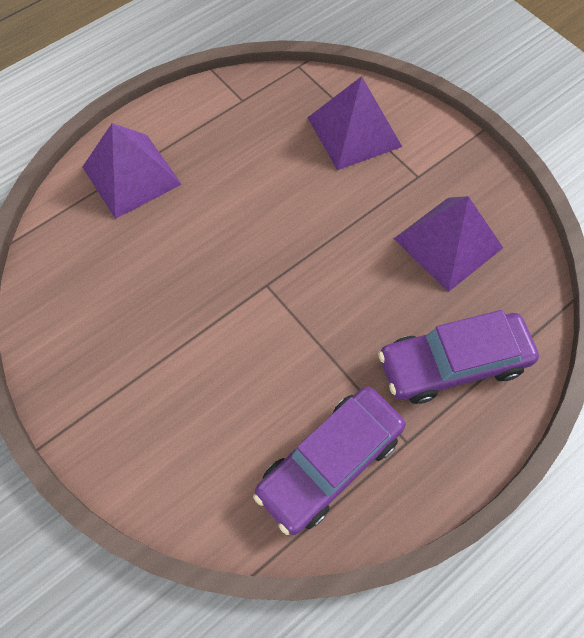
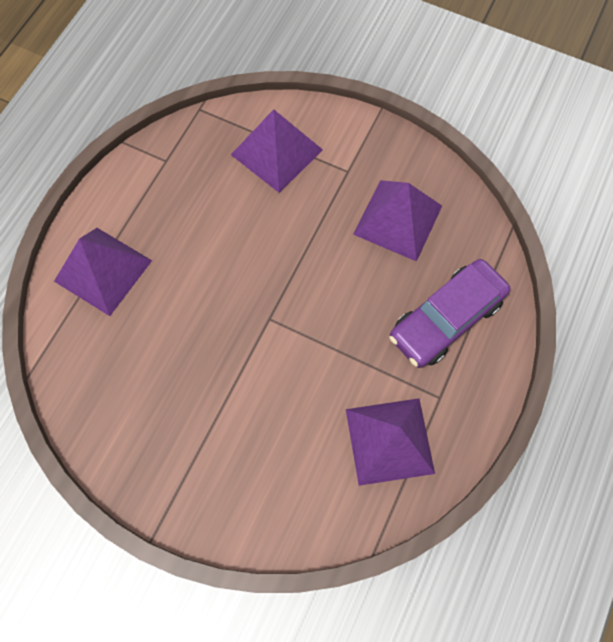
camera: 25 degrees left, 5 degrees up
purple car [253,386,406,535] -> purple pyramid [346,398,435,486]

